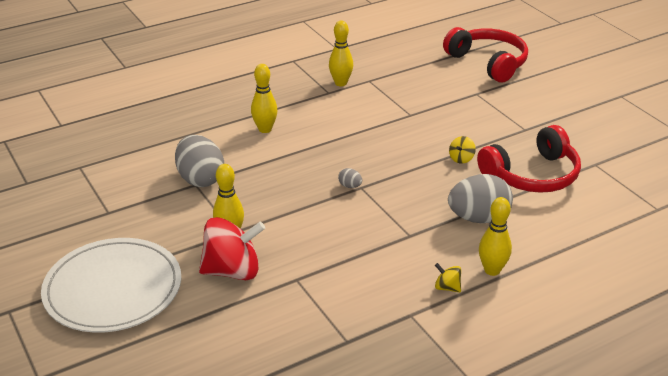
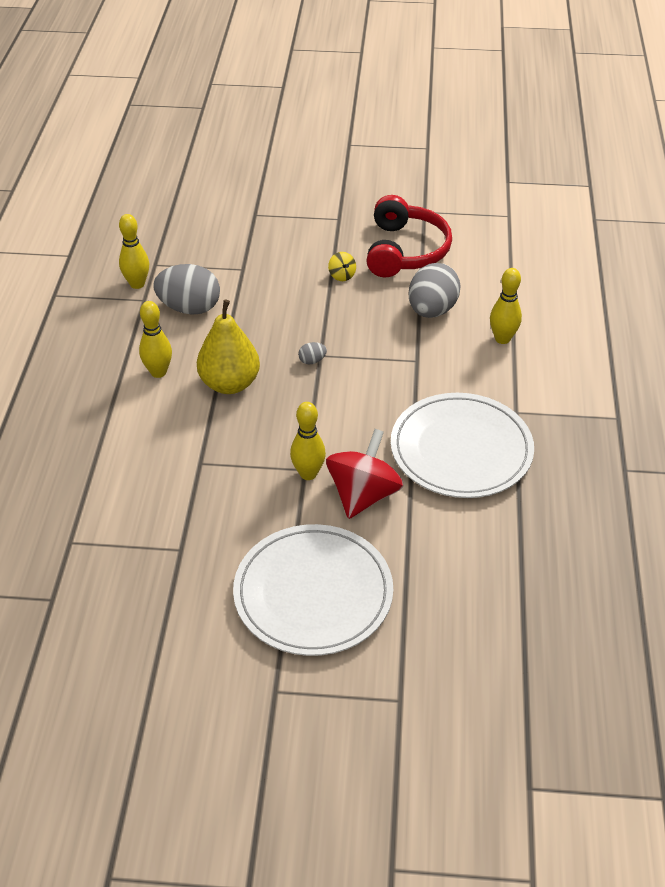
camera: 55 degrees left, 10 degrees up
grey egg [175,135,224,187] -> grey egg moved to [153,264,220,315]
yellow spinning top [435,263,461,293] -> none
red headphones [443,27,528,83] -> none
none -> yellow pear [197,299,260,394]
none -> white plate [391,393,534,498]

